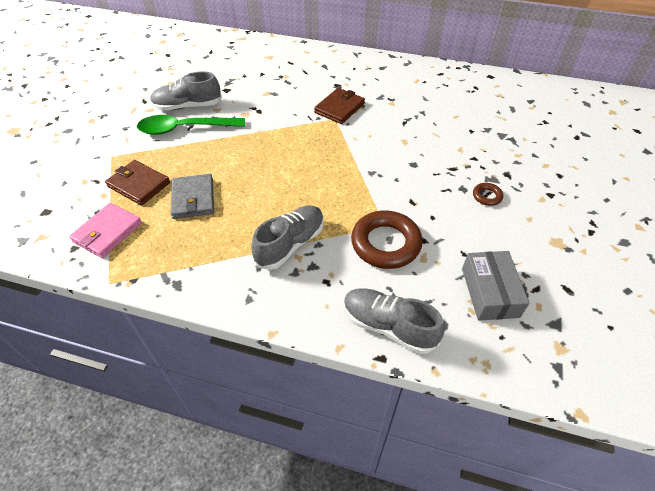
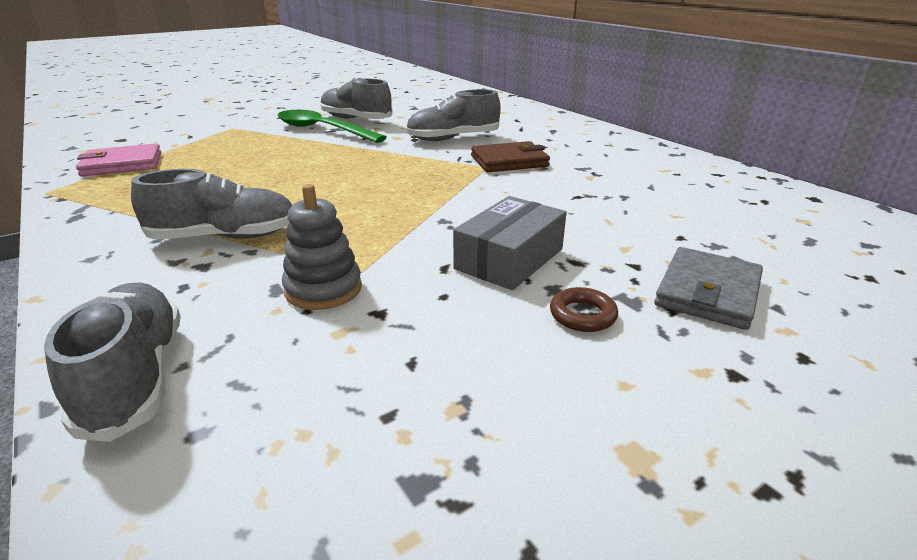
camera: 40 degrees right, 20 degrees down
brown wallet [105,160,170,206] -> none
grey wallet [170,174,214,219] -> grey wallet moved to [654,247,763,330]
brown ring [351,211,423,269] -> grey stacking toy [282,184,362,310]
grey box [462,251,529,320] -> grey box moved to [453,196,567,290]
none -> grey shoe [406,89,501,141]

